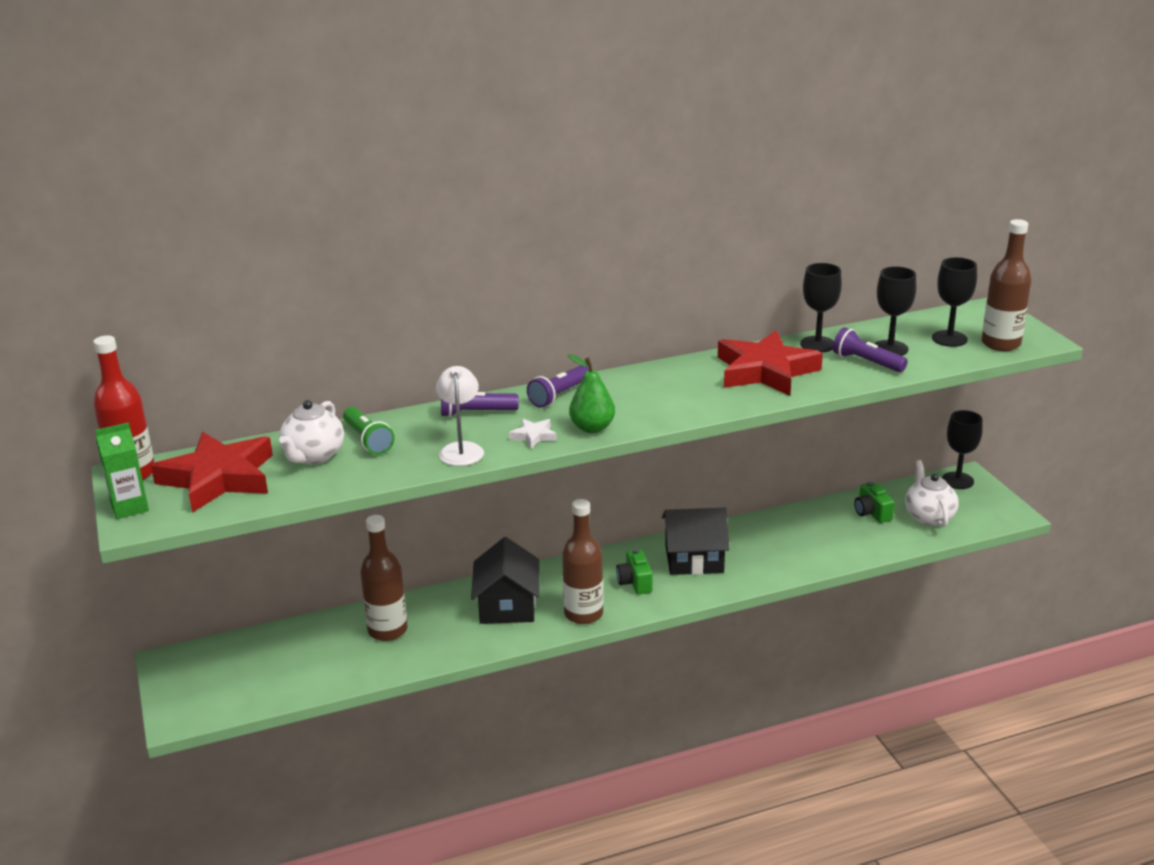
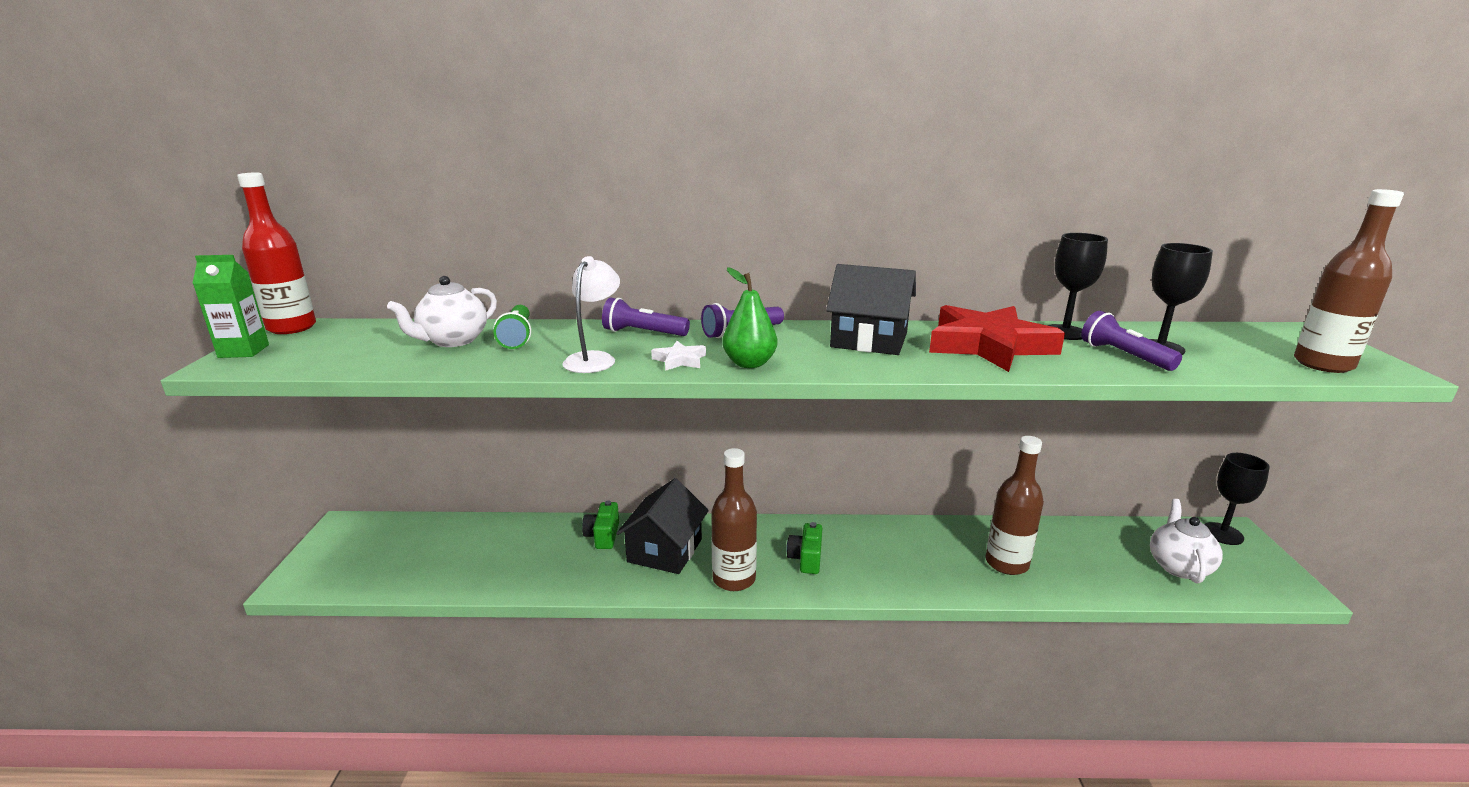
camera: 20 degrees right, 5 degrees down
red star [151,432,273,513] -> none
brown bottle [360,515,407,641] -> brown bottle moved to [986,436,1044,575]
black house [662,508,730,575] -> black house moved to [826,264,916,355]
green camera [854,481,895,523] -> green camera moved to [582,500,619,549]
black goblet [932,257,977,347] -> none

